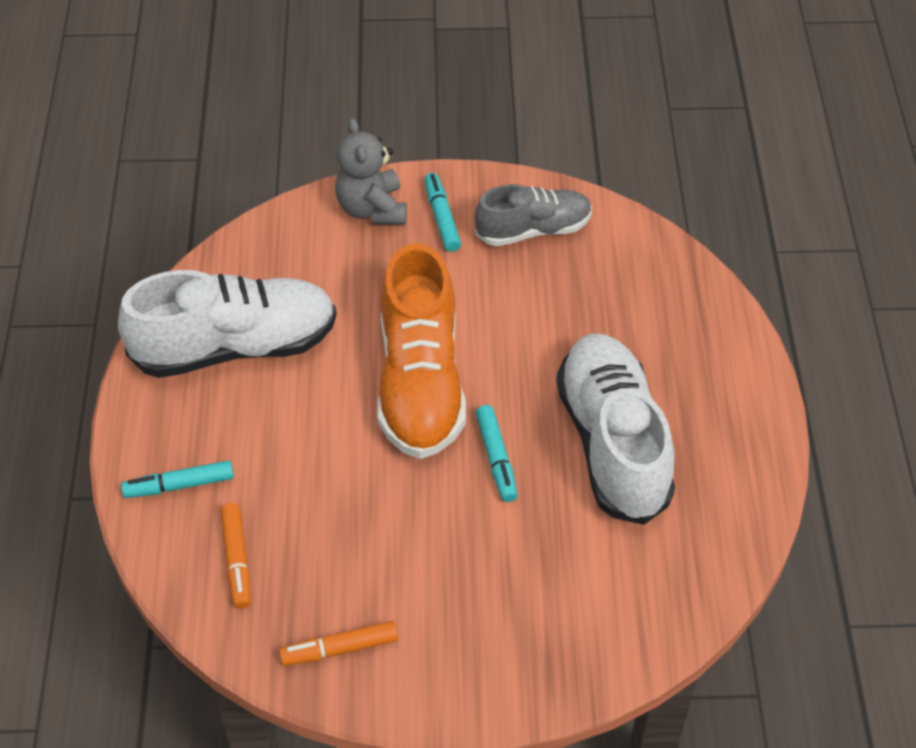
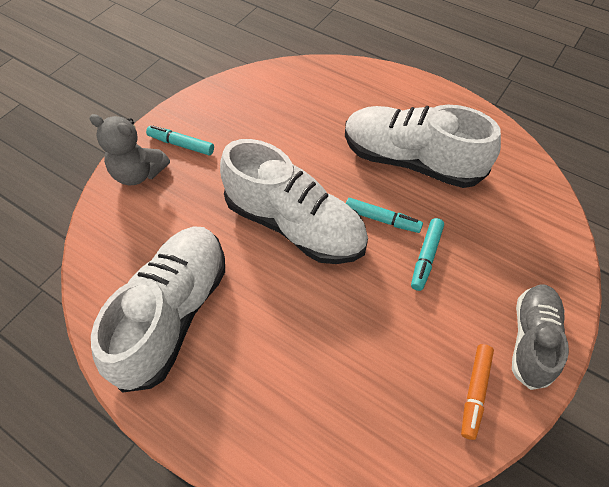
camera: 55 degrees left, 5 degrees up
turquoise marker [121,460,234,498] -> turquoise marker moved to [411,218,444,291]
orange marker [220,503,251,609] -> none
orange shoe [377,243,466,459] -> white shoe [220,139,368,264]
grey shoe [475,184,592,246] -> grey shoe moved to [512,284,569,390]

